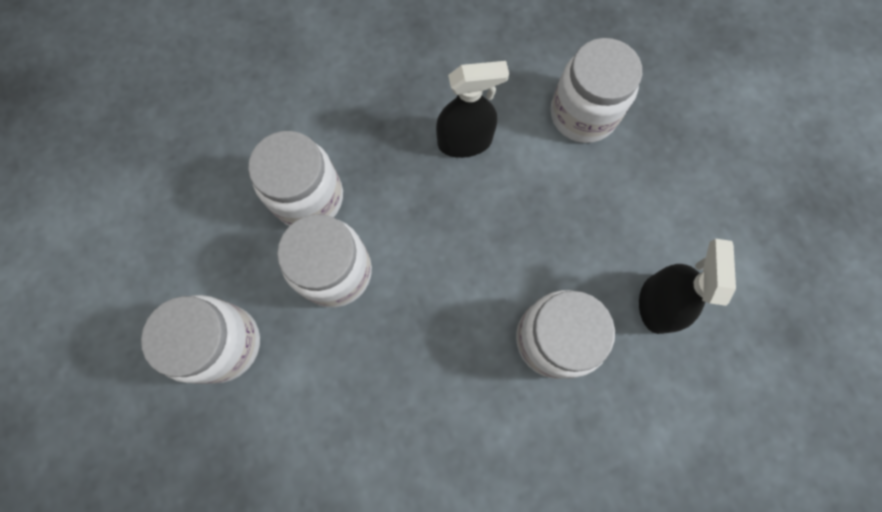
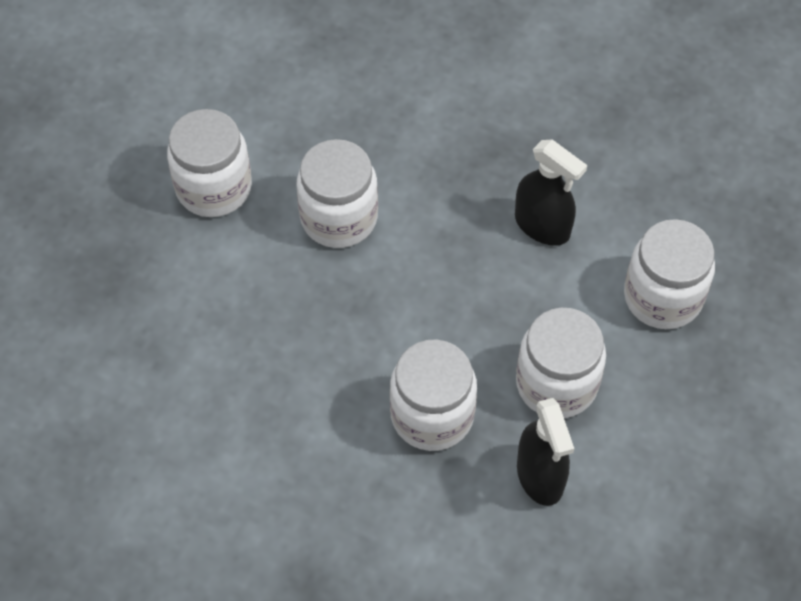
camera: 50 degrees right, 15 degrees down
white jar [248,131,343,226] -> white jar moved to [516,308,606,418]
black spray bottle [639,239,736,334] -> black spray bottle turned 105 degrees clockwise [517,398,574,506]

